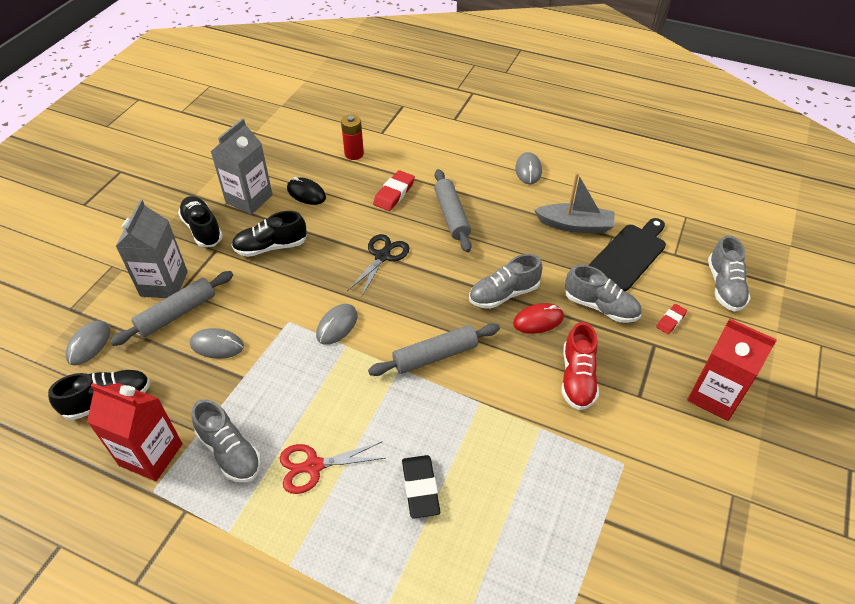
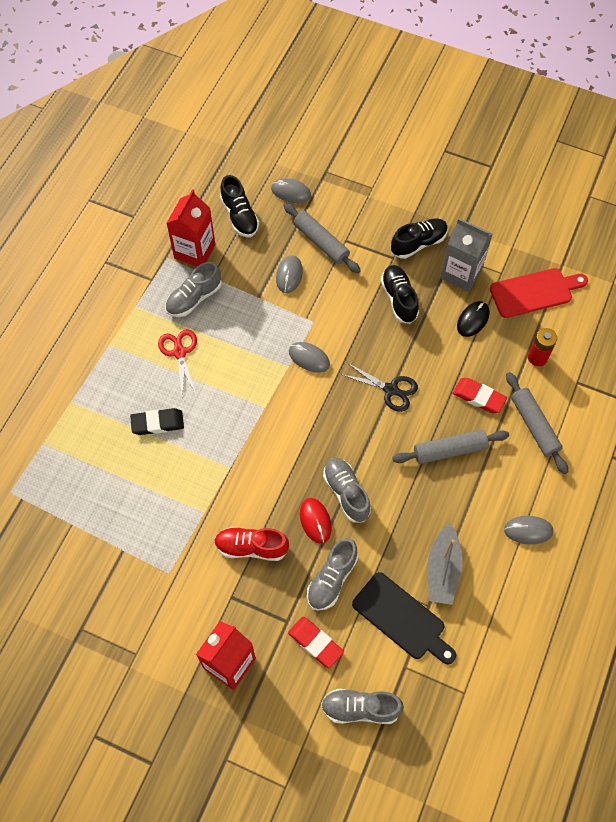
camera: 90 degrees right, 15 degrees up
grey carton [115,200,188,298] -> none
grey rolling pin [368,323,500,376] -> grey rolling pin moved to [506,372,568,474]
red eraser [656,304,687,334] -> red eraser [288,617,344,668], size x1.65
none -> red cutting board [490,268,588,318]

